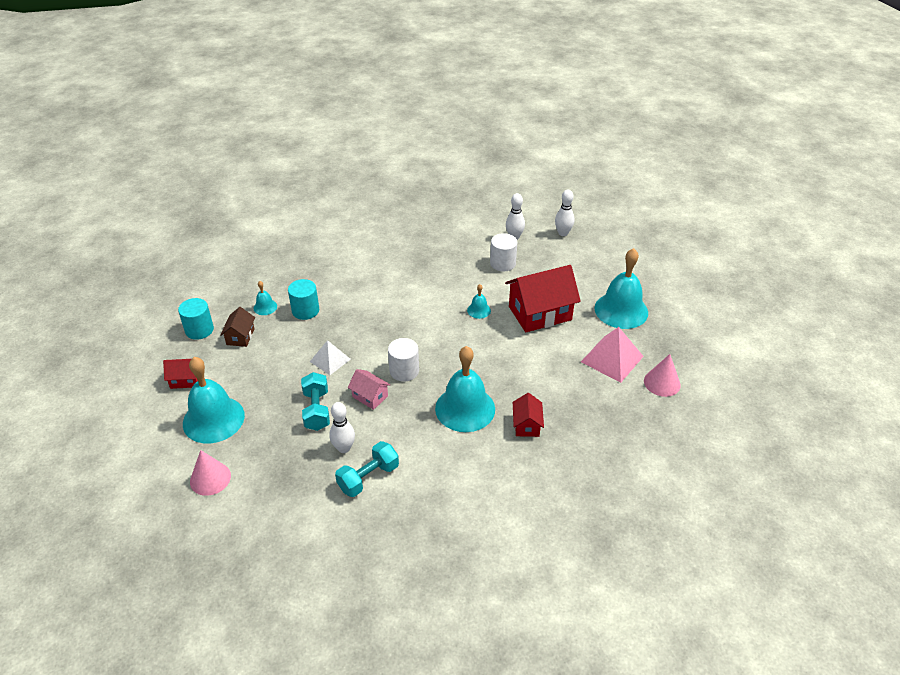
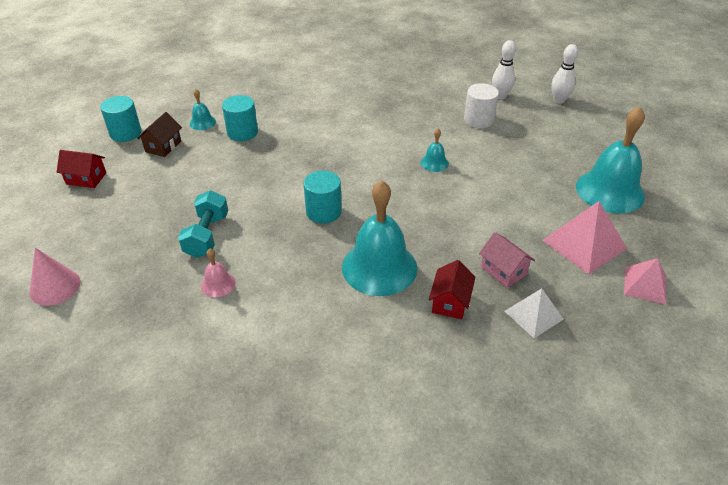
camera: 15 degrees right, 0 degrees up
turquoise bell [183,357,245,443] -> none
white pyramid [310,340,351,375] -> white pyramid moved to [504,288,564,338]
white bowling pin [329,402,355,453] -> pink bell [201,248,236,298]
turquoise dumbbell [335,441,399,497] -> none
pink house [348,369,390,410] -> pink house moved to [479,232,535,288]
white cylinder [388,338,419,382] -> turquoise cylinder [303,171,342,224]
red house [505,265,581,332] -> none
pink cone [644,354,681,397] -> pink pyramid [624,258,667,305]

